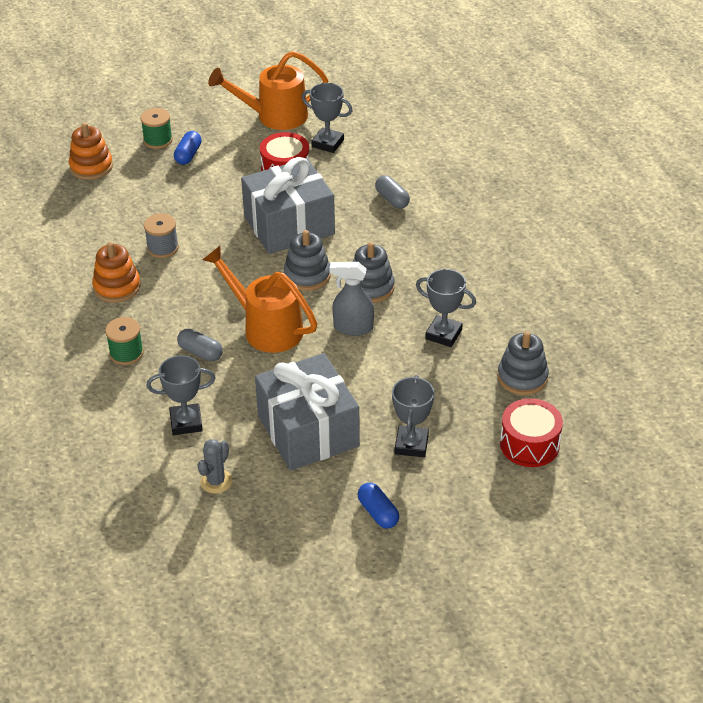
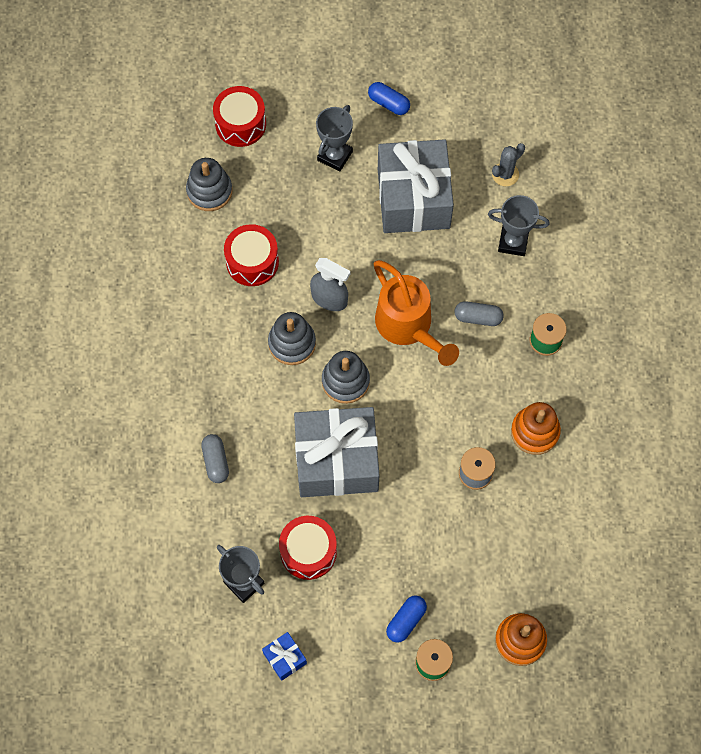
camera: 160 degrees left, 25 degrees up
grey capsule [177,329,223,361] -> grey capsule turned 45 degrees counterclockwise [455,301,504,326]
orange watering can [208,51,328,130] -> blue gift [262,632,307,681]
blue capsule [358,483,399,529] -> blue capsule turned 45 degrees counterclockwise [368,82,410,115]
grey trophy [416,269,476,347] -> red drum [224,224,279,286]

